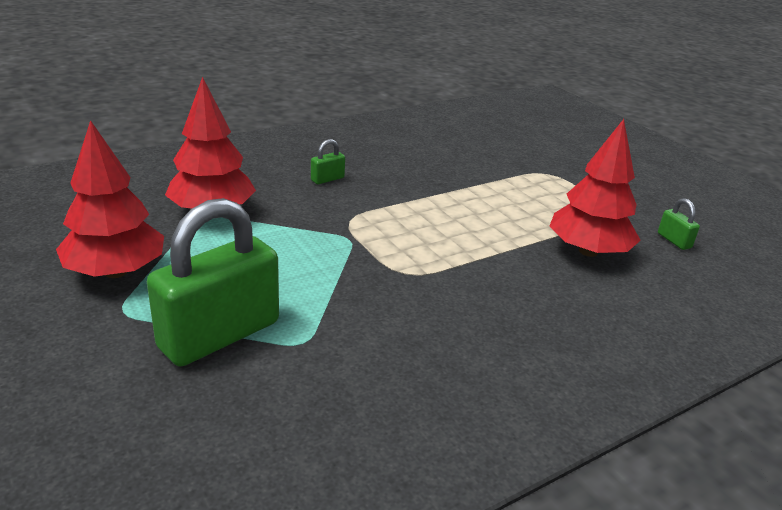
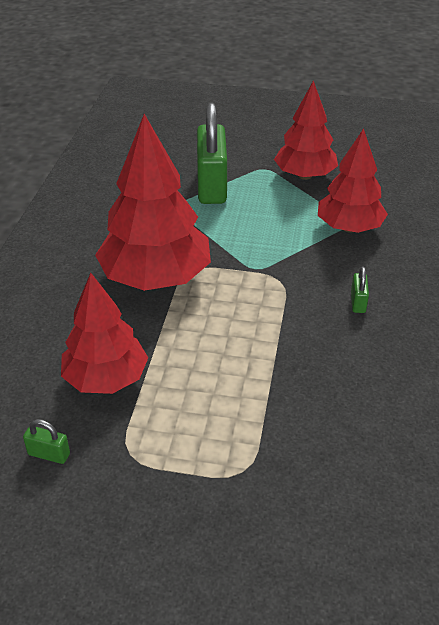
camera: 135 degrees right, 10 degrees up
none -> red tree [95,114,211,291]

